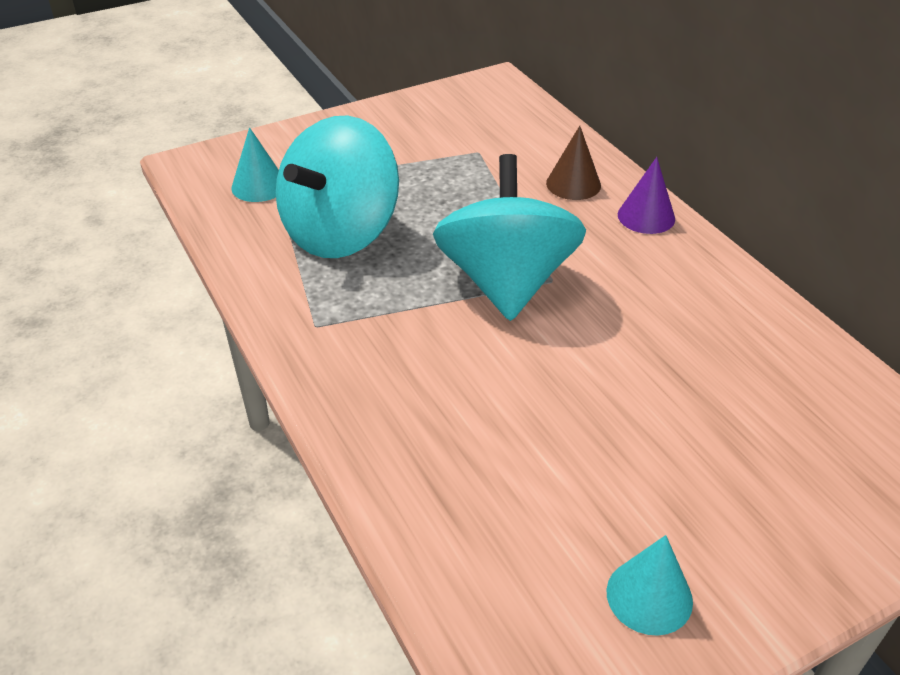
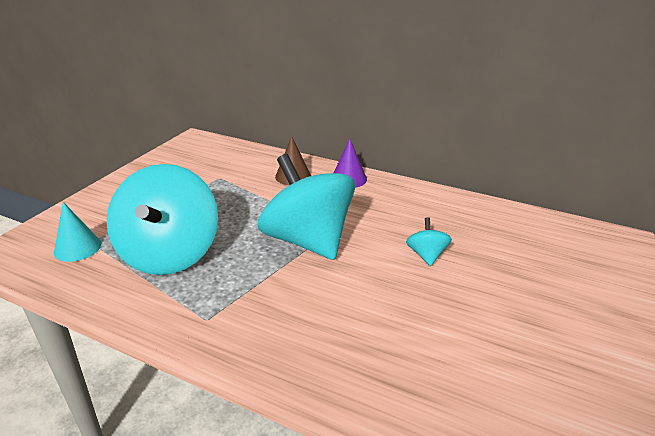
camera: 35 degrees left, 10 degrees down
turquoise cone [606,535,693,636] -> none
none -> turquoise spinning top [406,217,452,266]

